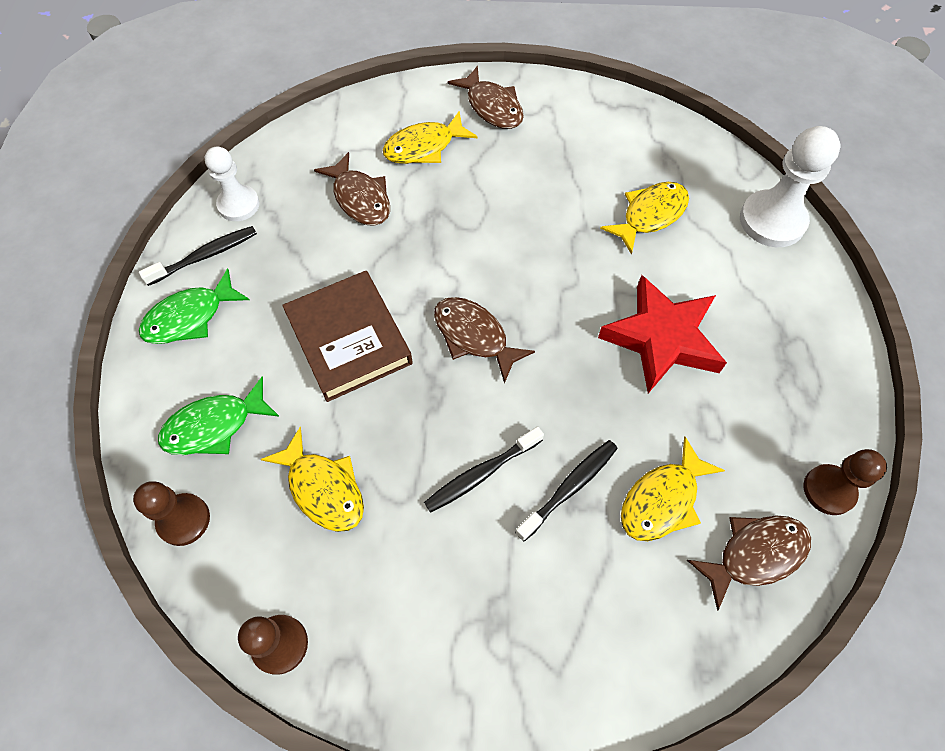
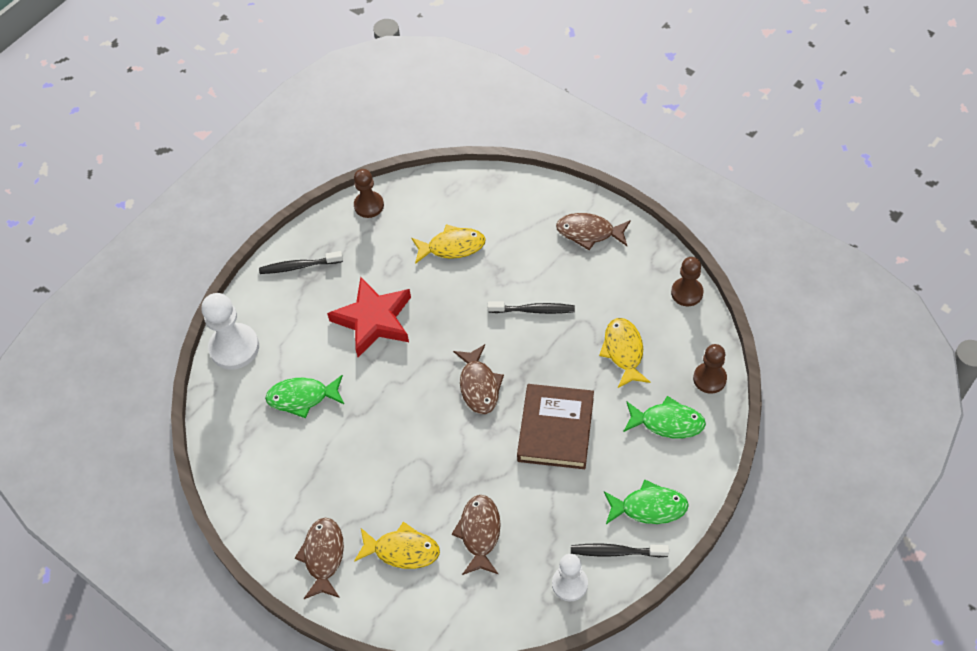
camera: 140 degrees left, 5 degrees down
black toothbrush [515,440,618,542] -> black toothbrush moved to [259,251,343,274]
yellow fish [600,182,689,255] -> green fish [265,375,344,418]
brown fish [687,515,811,611] -> brown fish moved to [556,213,631,250]

